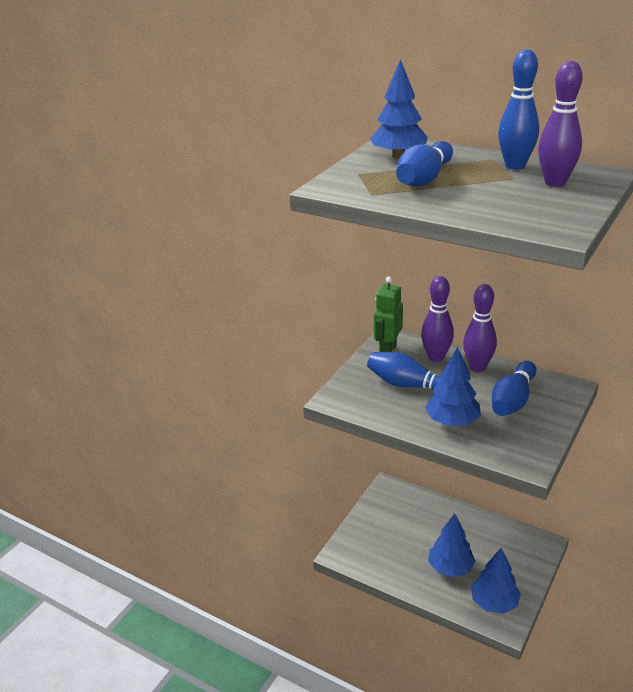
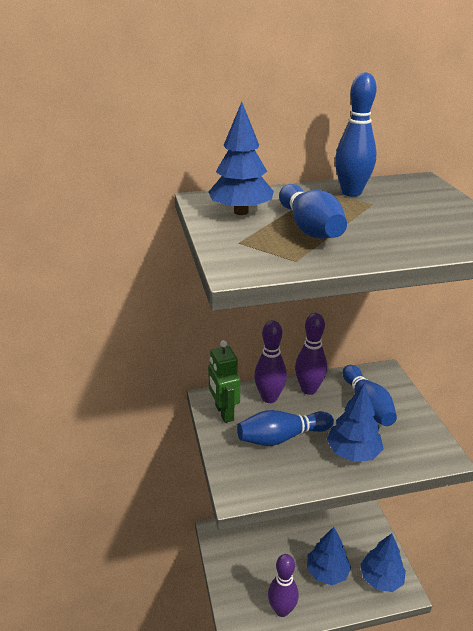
camera: 45 degrees left, 0 degrees up
purple bowling pin [538,61,583,187] -> purple bowling pin moved to [268,554,299,617]

